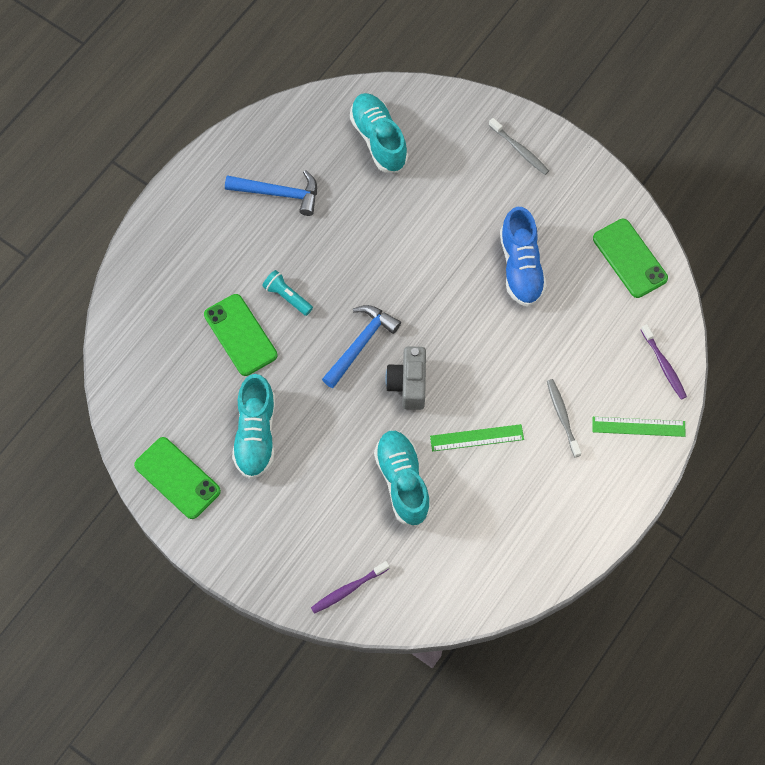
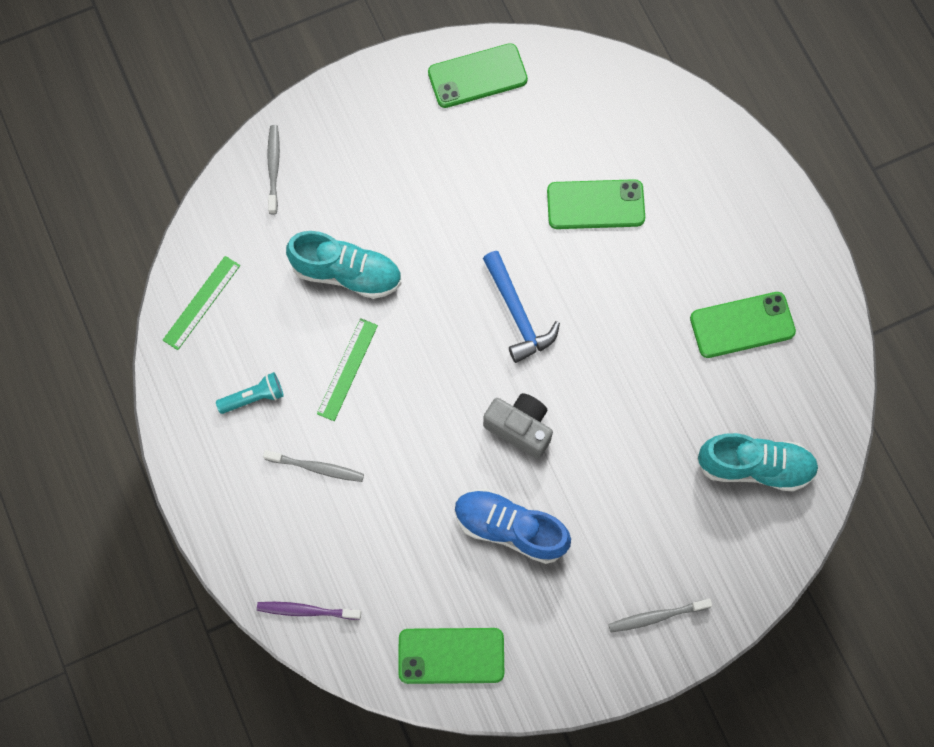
camera: 120 degrees right, 5 degrees up
blue hammer [225,170,317,216] -> green phone [690,292,796,358]
turquoise shoe [232,374,275,479] -> none
turquoise flashlight [262,270,313,316] -> turquoise flashlight moved to [216,372,284,414]
purple toothbrush [311,561,390,614] -> grey toothbrush [267,125,280,214]
grey camera [385,346,426,410] -> grey camera moved to [483,393,553,459]
green ruler [593,417,686,437] -> green ruler moved to [163,256,240,350]

